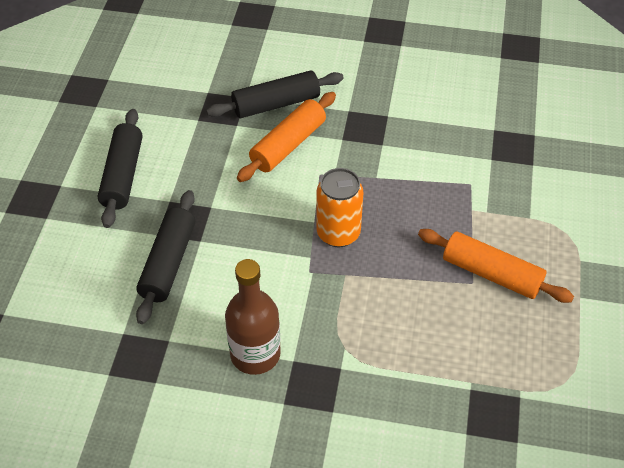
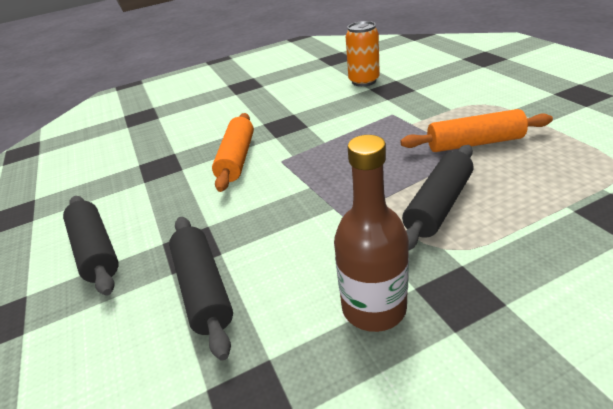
camera: 30 degrees left, 15 degrees down
black rolling pin [206,70,344,118] -> black rolling pin moved to [402,145,473,250]
orange can [316,168,363,247] -> orange can moved to [346,21,380,87]

